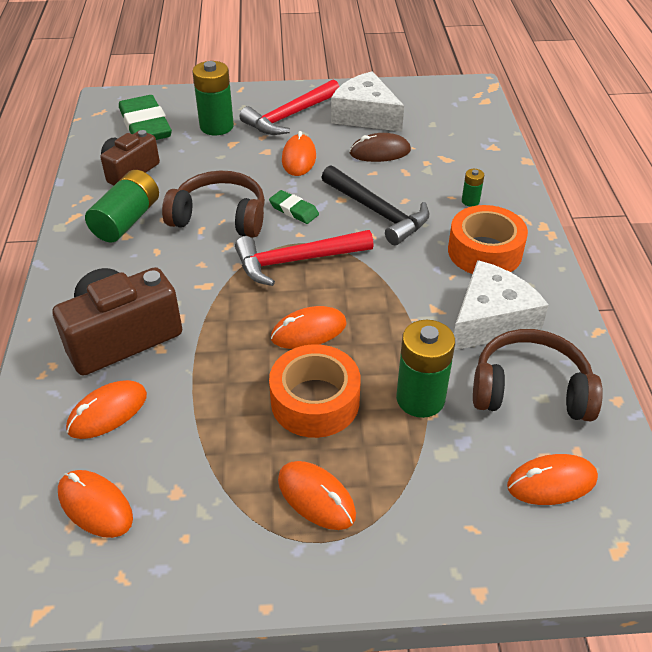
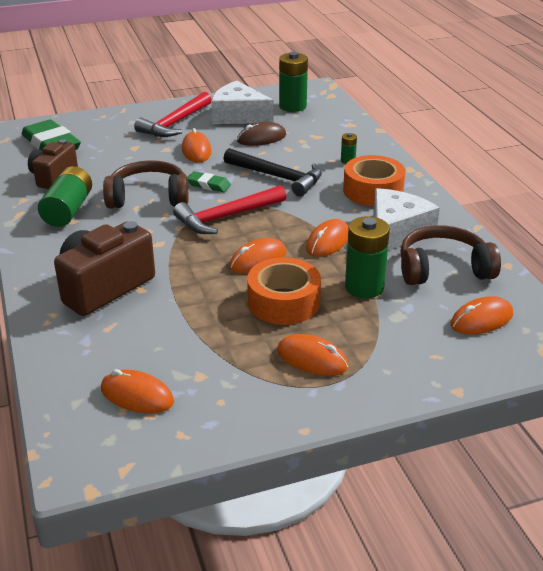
camera: 15 degrees left, 10 degrees down
orange mouse [66,380,147,439] -> orange mouse moved to [306,219,349,257]
green battery [192,61,234,135] -> green battery moved to [279,52,308,112]

